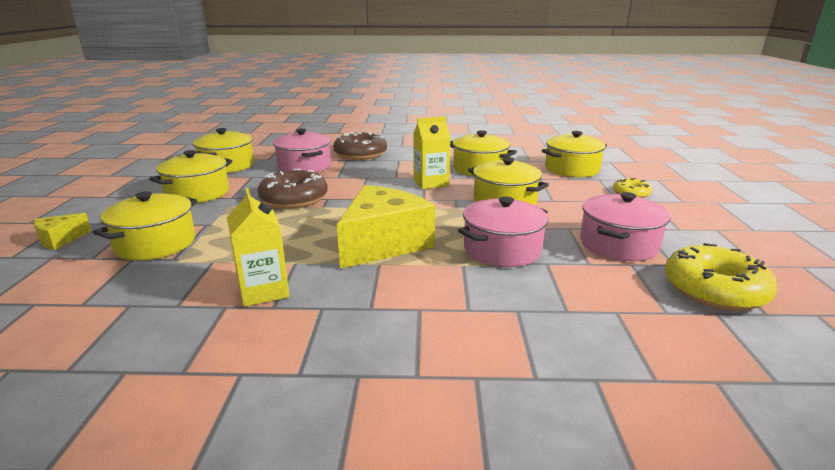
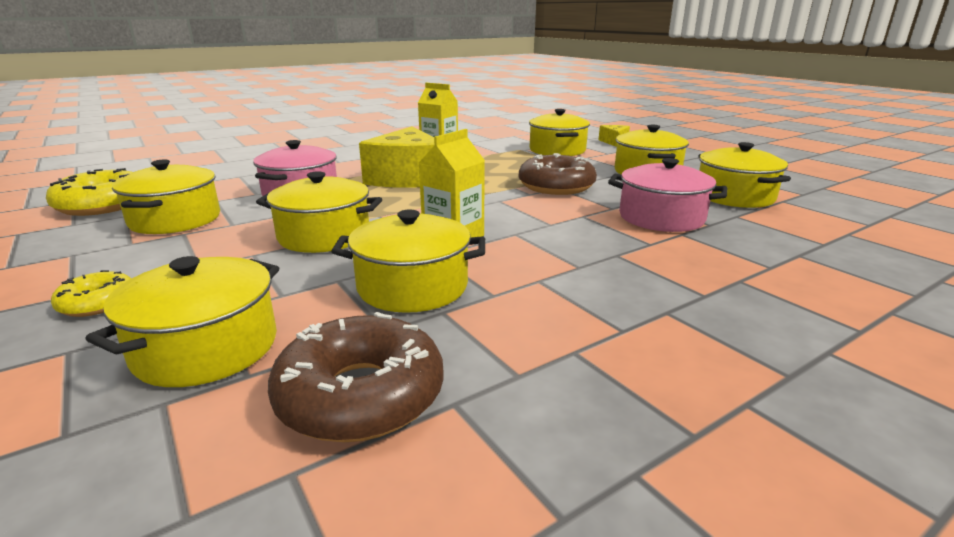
camera: 145 degrees right, 0 degrees up
brown donut [333,132,387,160] -> brown donut moved to [268,312,444,442]
pink pot [580,192,670,261] -> yellow pot [112,160,220,234]

